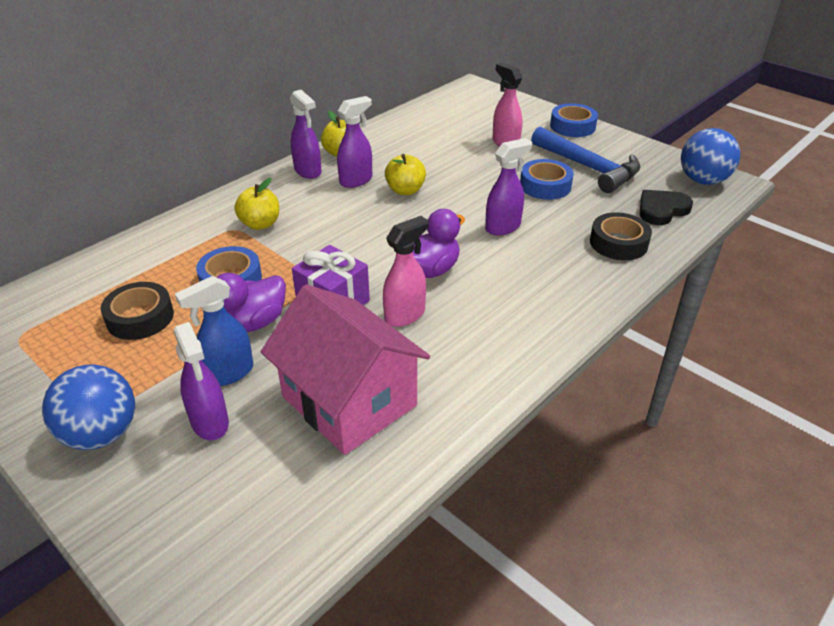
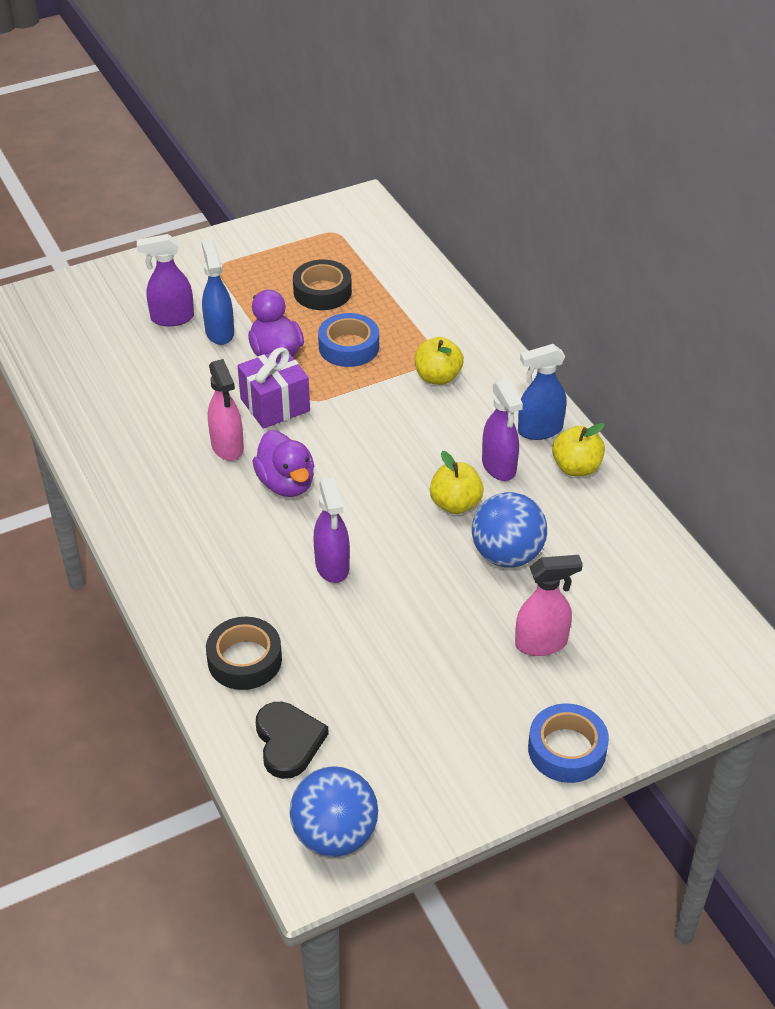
camera: 110 degrees right, 5 degrees up
blue ball [42,365,135,450] -> blue ball moved to [472,492,547,568]
pink house [261,284,430,455] -> none
purple spray bottle [290,90,321,179] -> blue spray bottle [518,344,567,440]
blue tape [520,159,574,200] -> none
blue hammer [531,127,641,193] -> none

